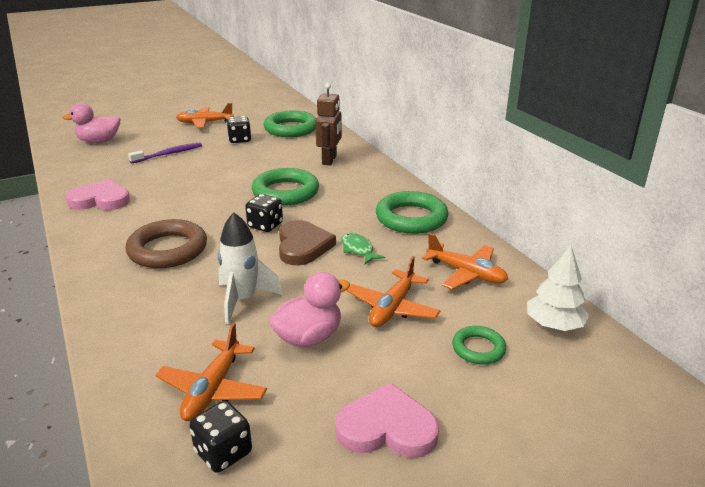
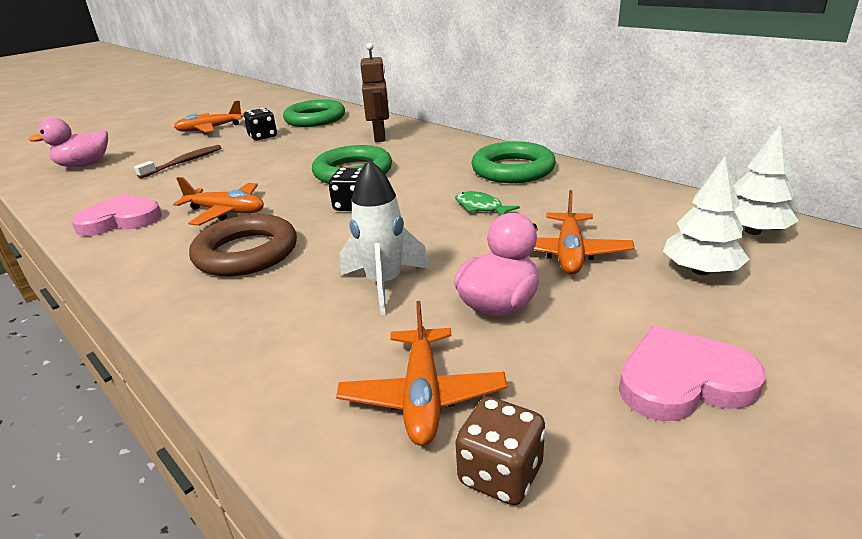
camera: 15 degrees left, 0 degrees up
purple toothbrush [128,143,202,164] -> brown toothbrush [134,145,222,179]
black dice [189,401,252,473] -> brown dice [455,397,546,505]
brown heart [279,220,336,265] -> none
orange plane [422,233,508,290] -> orange plane moved to [173,177,264,226]
green ring [452,326,506,364] -> white tree [663,156,750,275]

